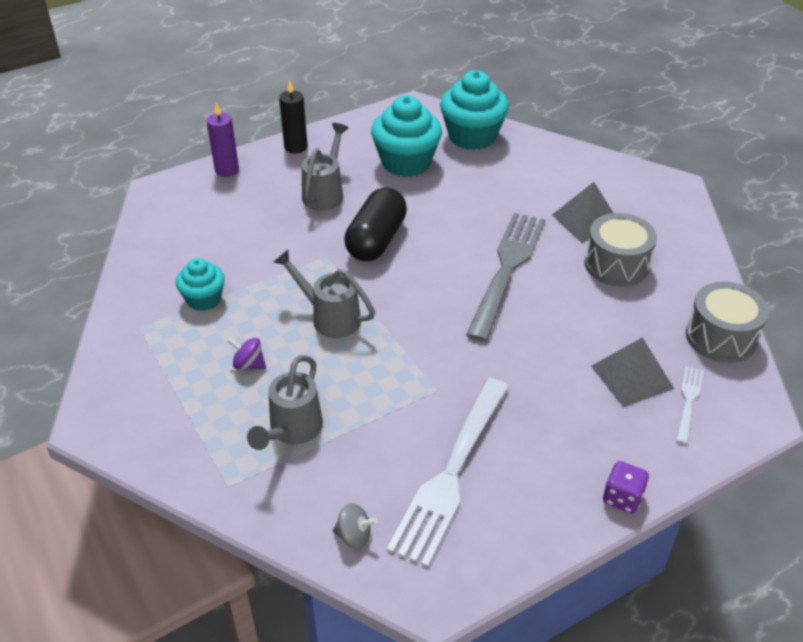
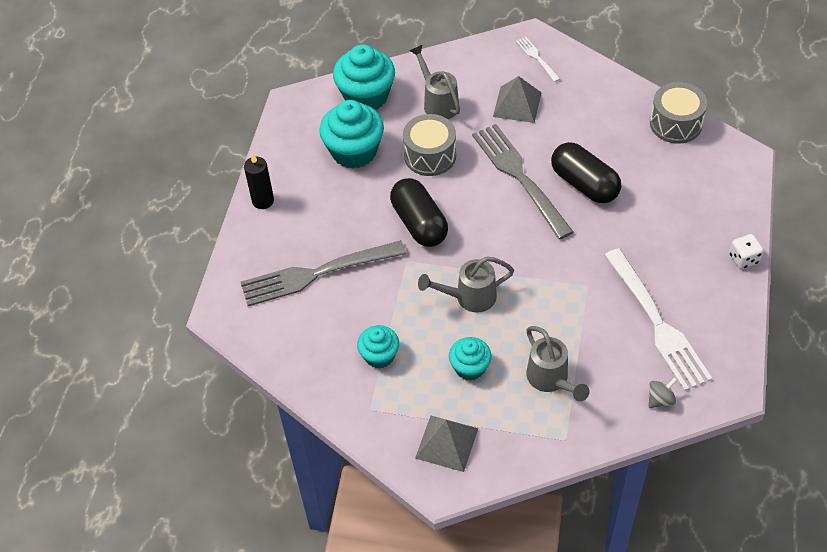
camera: 45 degrees left, 10 degrees up
purple candle [207,102,239,177] -> none
purple spinning top [227,338,266,369] -> turquoise cupcake [449,337,492,381]
grey watering can [302,123,348,211] -> grey watering can moved to [409,45,460,119]
grey drum [585,213,657,287] -> grey drum moved to [403,114,456,176]
grey pyramid [591,337,674,407] -> grey pyramid moved to [415,416,479,472]
purple dice [603,461,649,513] -> white dice [729,234,764,269]
white fork [676,367,703,444] -> white fork moved to [516,37,560,82]
none -> grey fork [241,240,406,306]
none -> black capsule [551,142,621,203]

